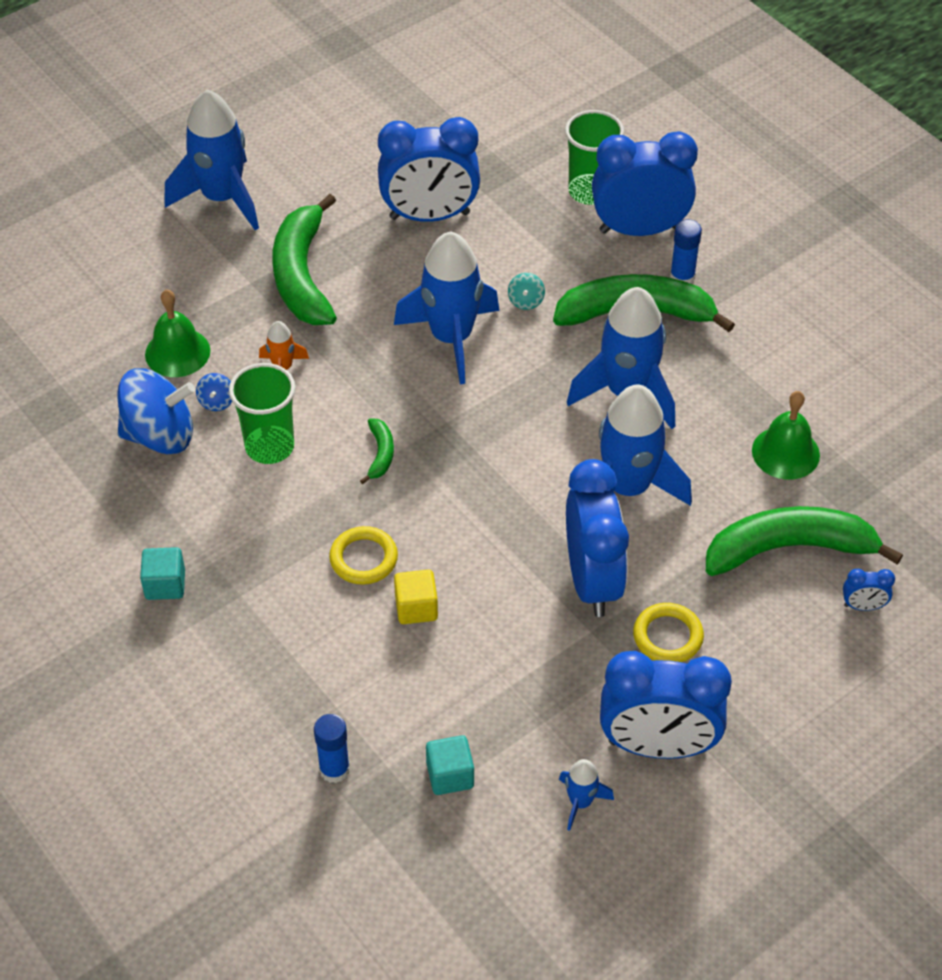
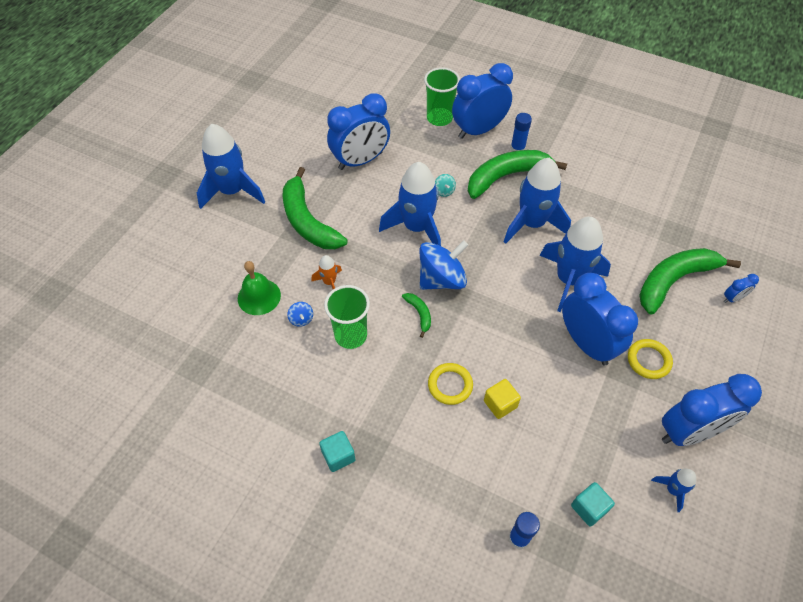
camera: 25 degrees left, 5 degrees up
blue spinning top [117,368,195,454] -> blue spinning top moved to [420,240,468,290]
green bell [752,391,820,480] -> none

